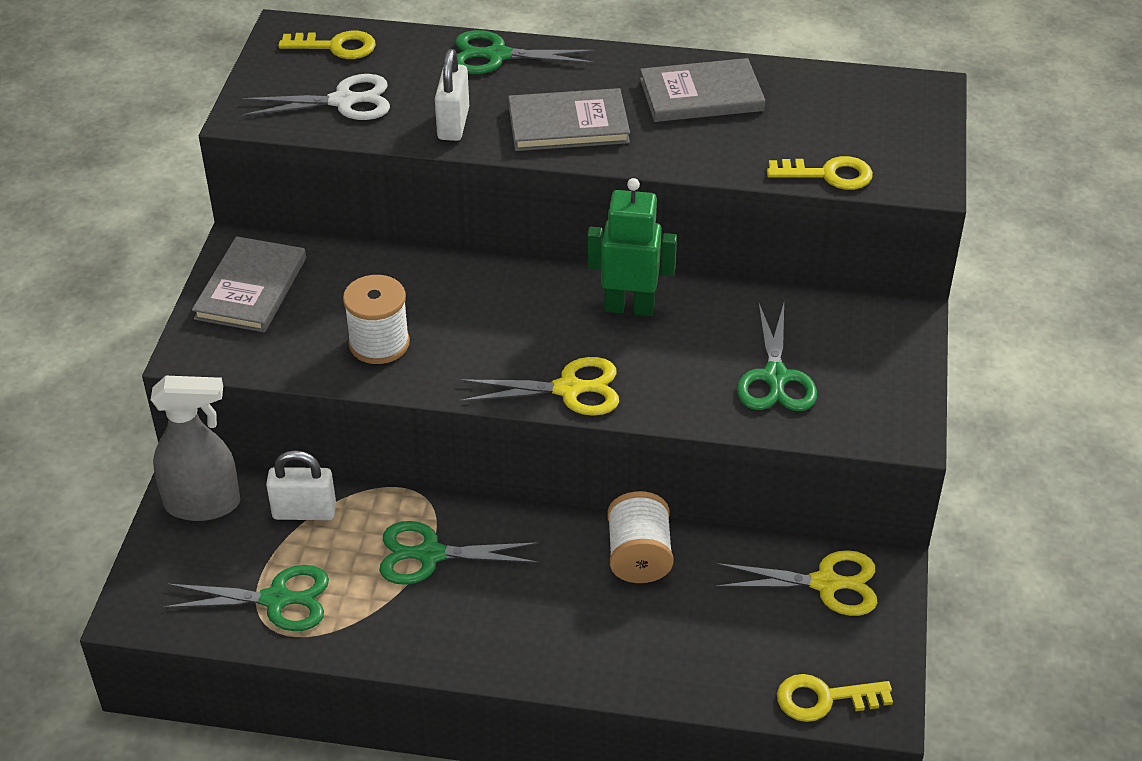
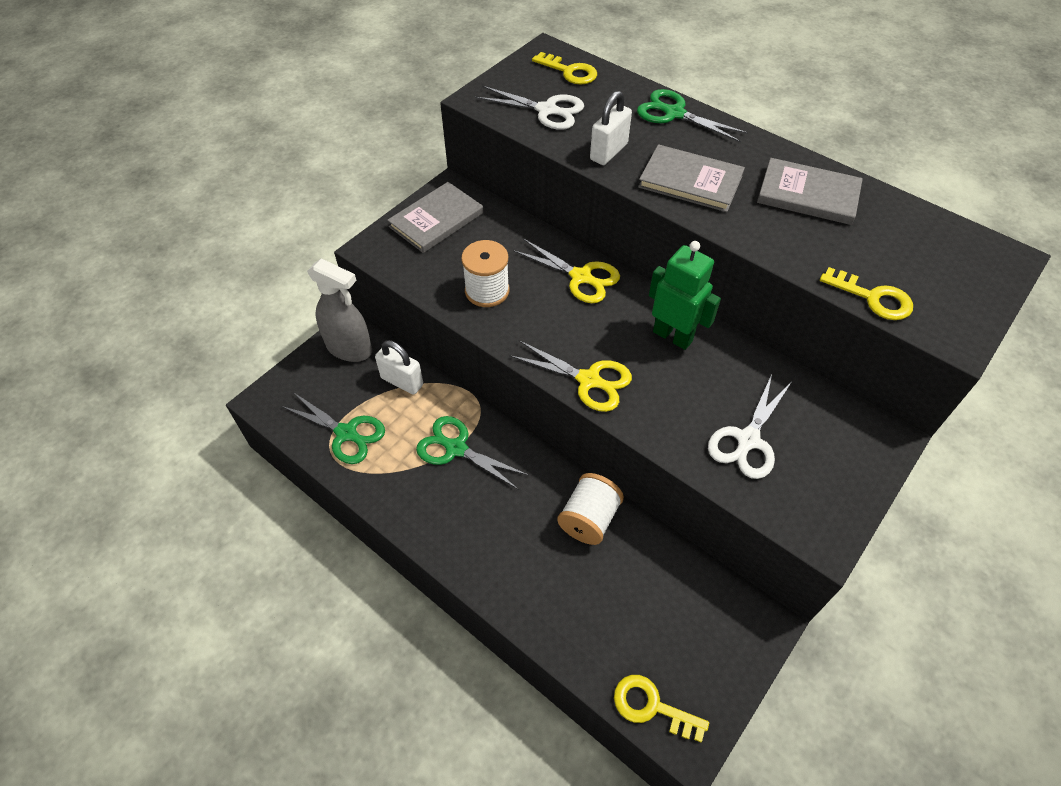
camera: 30 degrees right, 10 degrees up
yellow scissors [715,550,877,616] -> yellow scissors moved to [513,239,620,303]
green scissors [737,304,817,411] -> white scissors [708,374,792,479]

